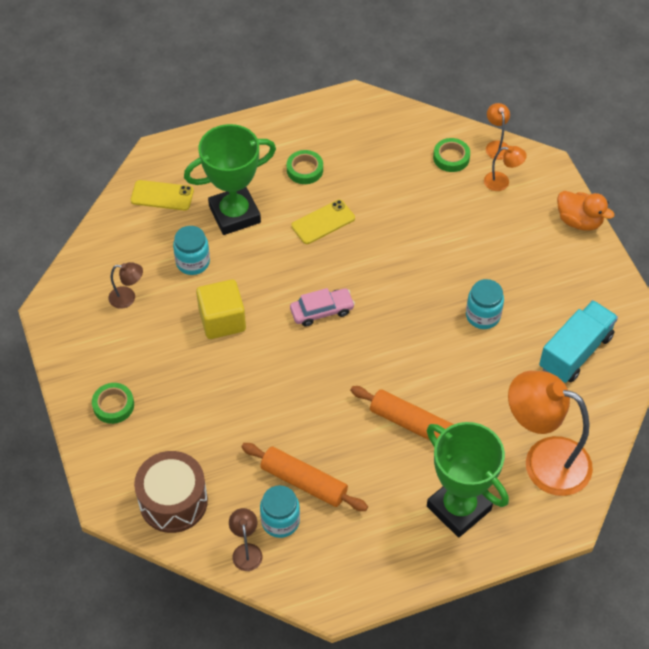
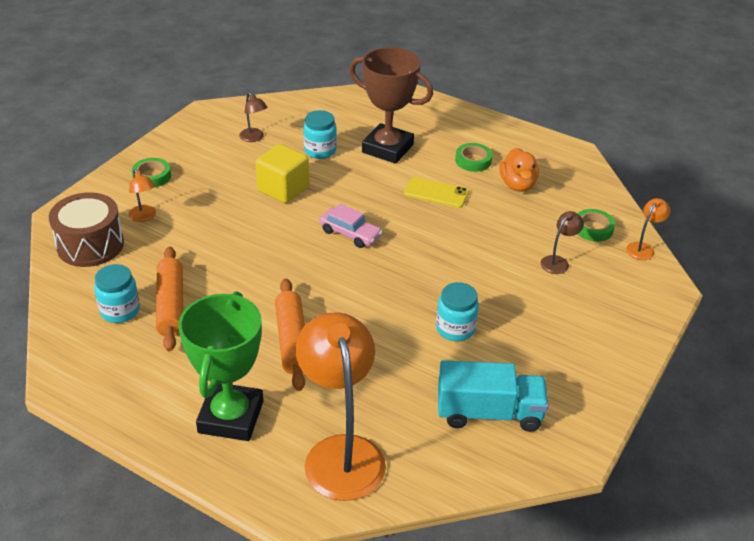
camera: 50 degrees right, 15 degrees down
yellow phone [131,180,194,210] -> none
green trophy [184,124,276,235] -> brown trophy [349,47,433,164]
brown lamp [229,508,262,571] -> brown lamp moved to [541,211,584,274]
orange lamp [484,146,527,191] -> orange lamp moved to [129,169,156,222]
orange duck [557,191,615,231] -> orange duck moved to [499,148,539,192]

